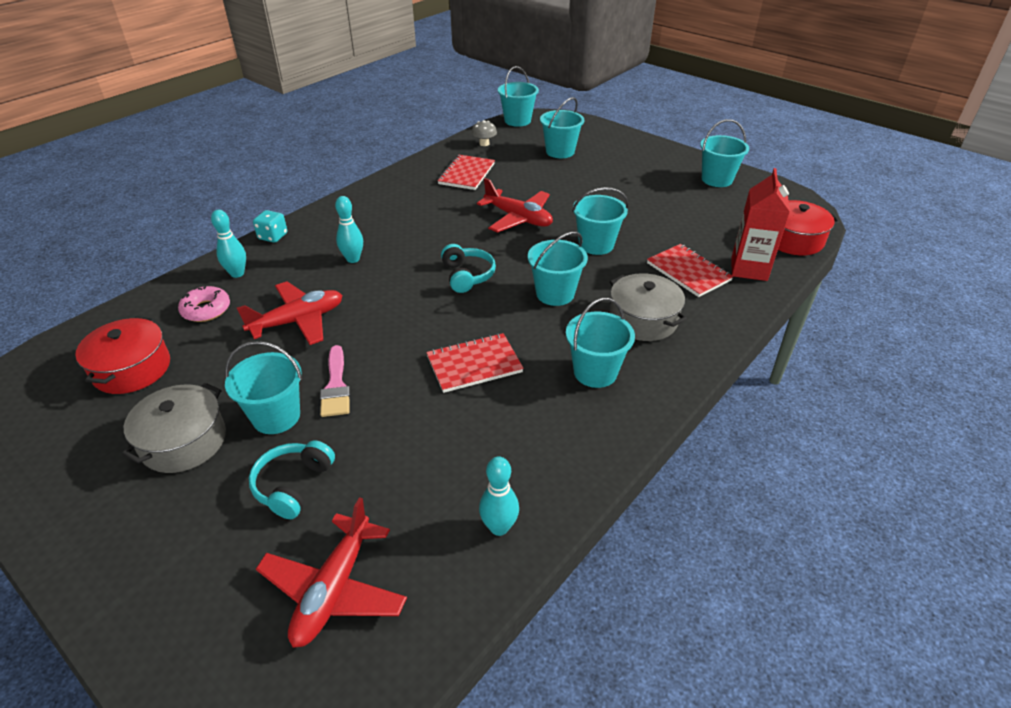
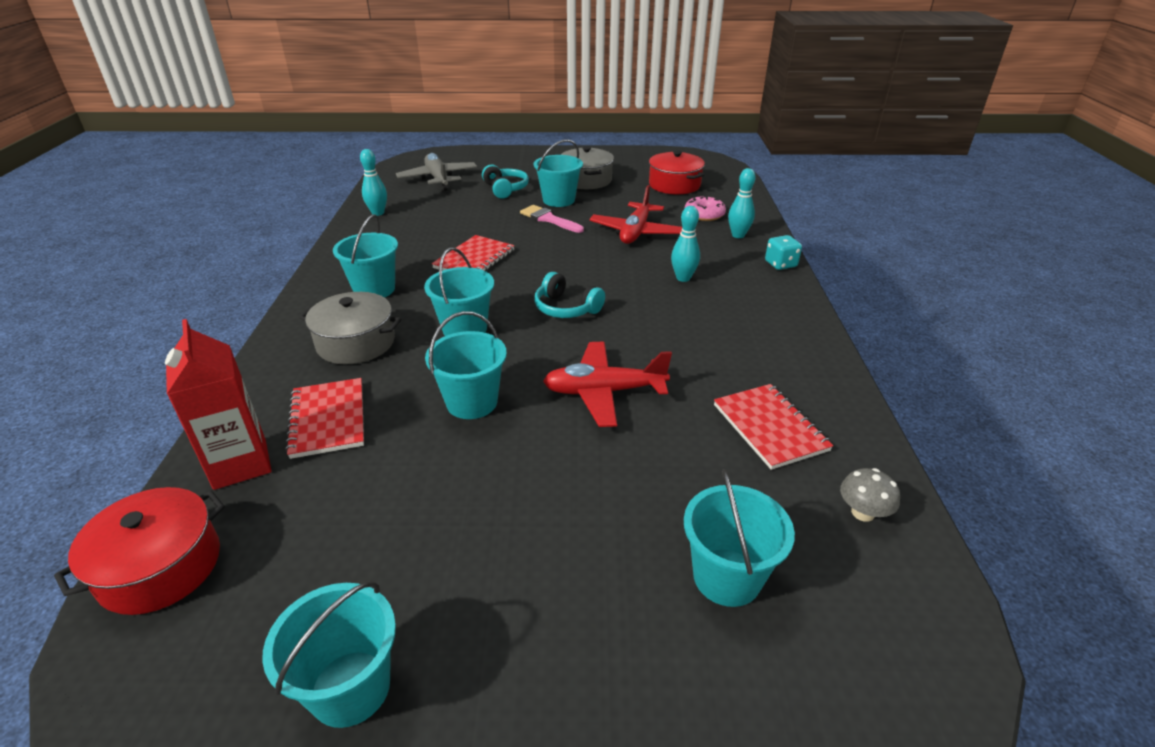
camera: 140 degrees right, 5 degrees down
red plane [256,497,407,648] -> grey plane [396,153,477,191]
turquoise bucket [498,66,539,127] -> none
red notebook [647,244,734,297] -> red notebook turned 60 degrees clockwise [285,378,364,459]

